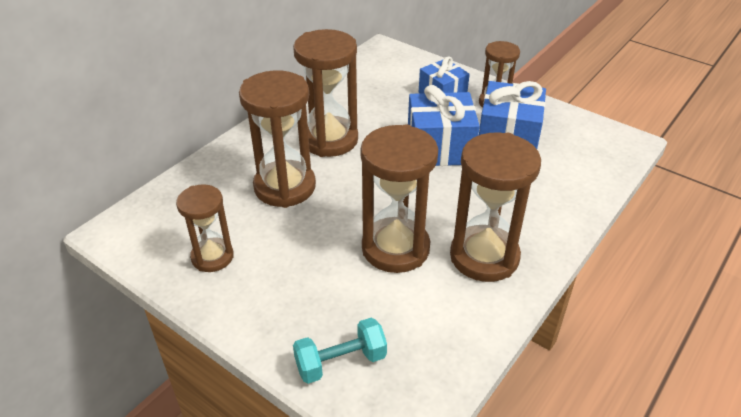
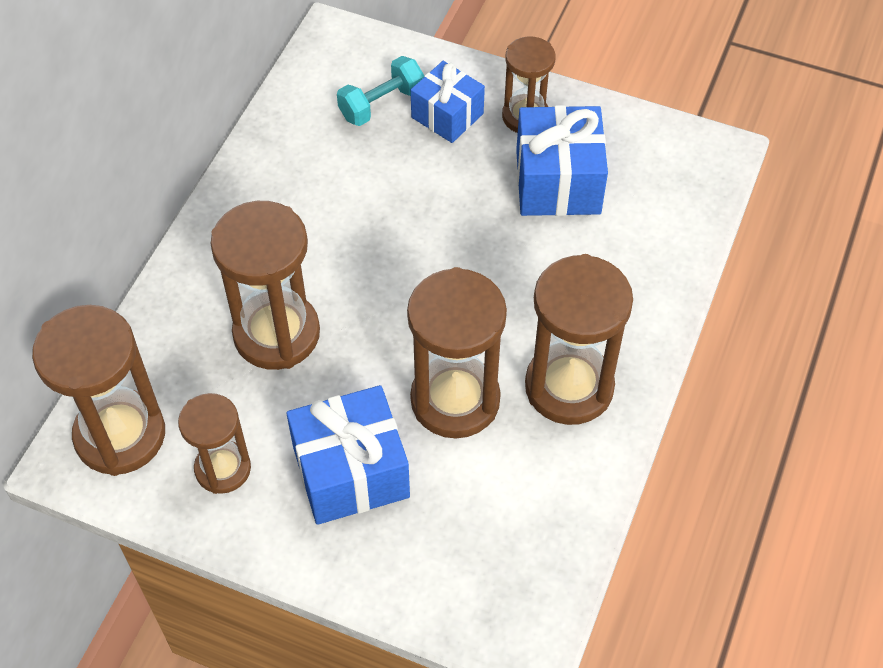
camera: 15 degrees left, 15 degrees up
brown hourglass [293,29,358,157] -> brown hourglass moved to [32,305,165,476]
turquoise dumbbell [293,318,387,384] -> turquoise dumbbell moved to [337,56,424,126]
blue gift [408,85,480,166] -> blue gift moved to [286,385,410,525]

